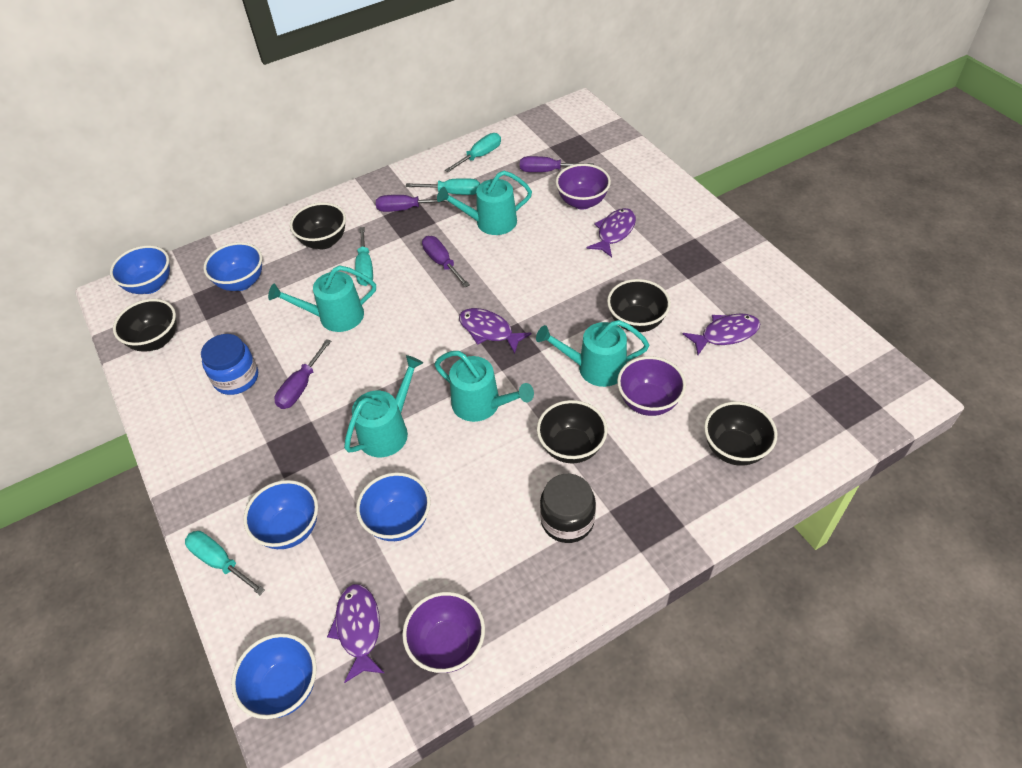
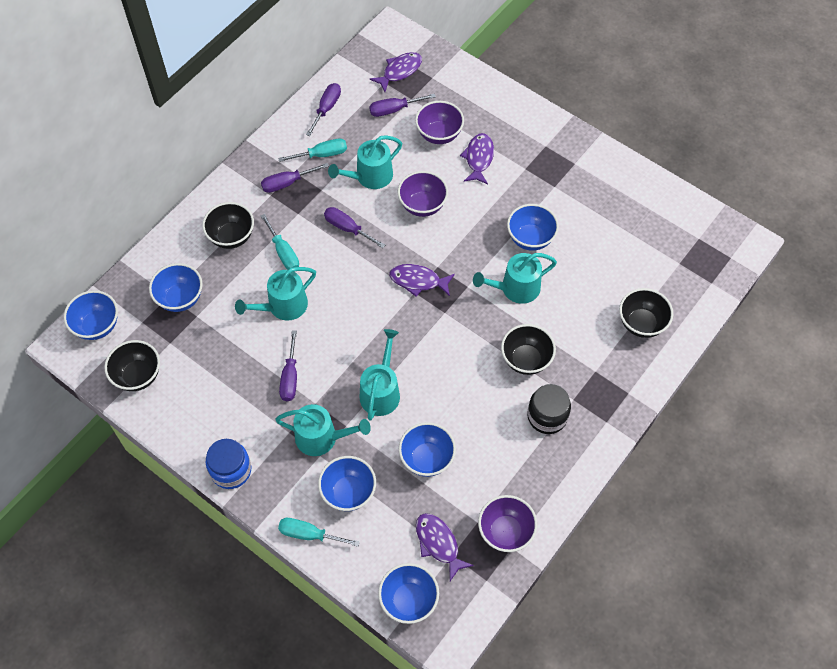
camera: 25 degrees left, 10 degrees up
blue jar [201,334,258,395] -> blue jar moved to [206,439,251,489]
turquoise watering can [435,351,534,422] -> turquoise watering can moved to [275,404,371,456]
turquoise screwdriver [445,133,501,172] -> purple screwdriver [306,83,341,136]
black bowl [607,279,671,332] -> blue bowl [507,204,559,251]
purple bowl [617,356,686,416] -> purple bowl moved to [398,171,448,217]
purple fish [683,313,760,355] -> purple fish moved to [370,52,422,92]

